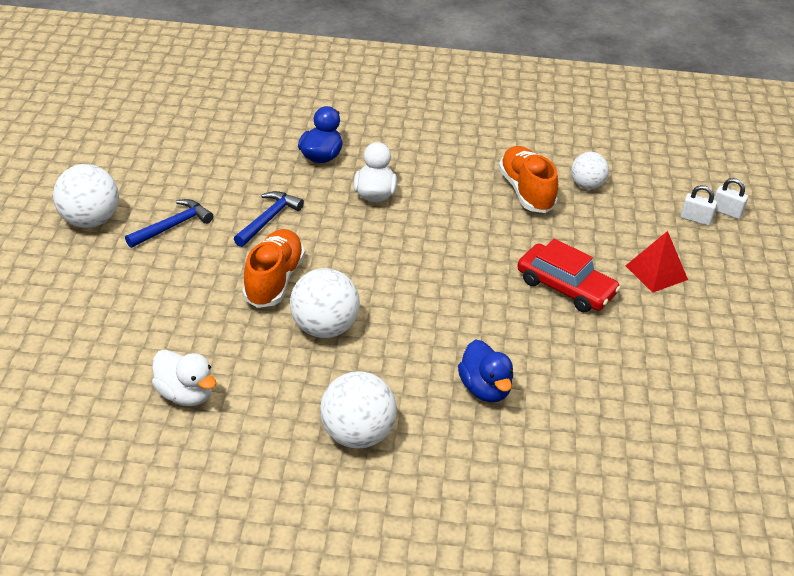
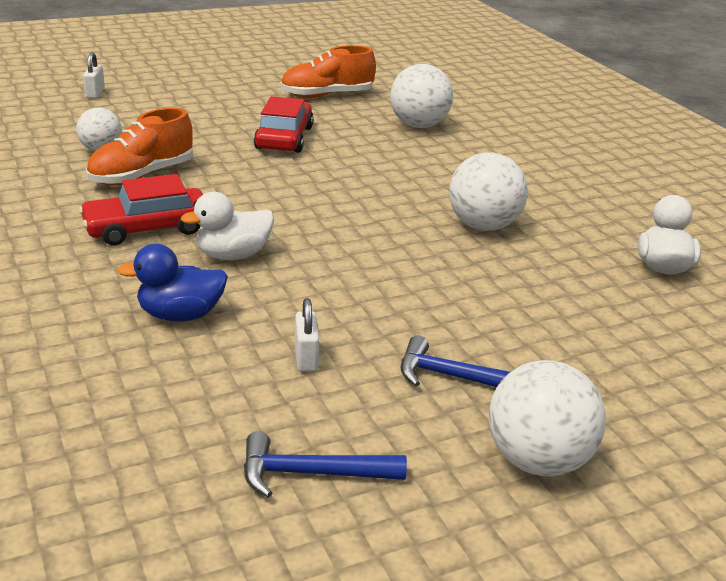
camera: 120 degrees left, 10 degrees down
blue hammer [234,191,304,247] -> blue hammer moved to [244,431,407,498]
orange shoe [242,229,305,308] -> orange shoe moved to [280,45,376,98]
white ball [320,371,397,448] -> white ball moved to [390,64,453,128]
blue duck [458,340,513,402] -> none
red pyramid [626,231,688,293] -> none
white padlock [681,185,717,226] -> white padlock moved to [295,298,319,372]
none -> red car [79,174,203,245]

